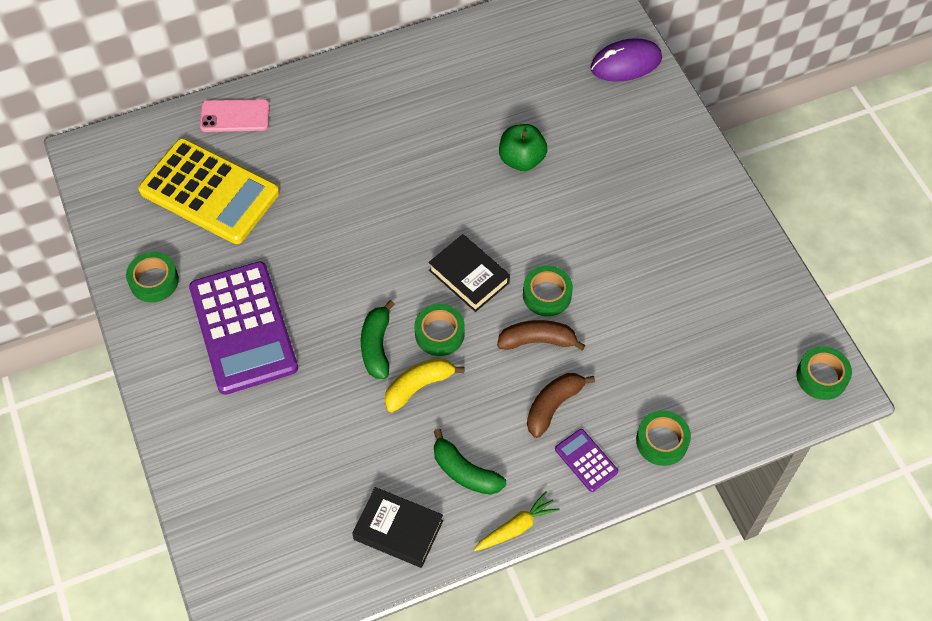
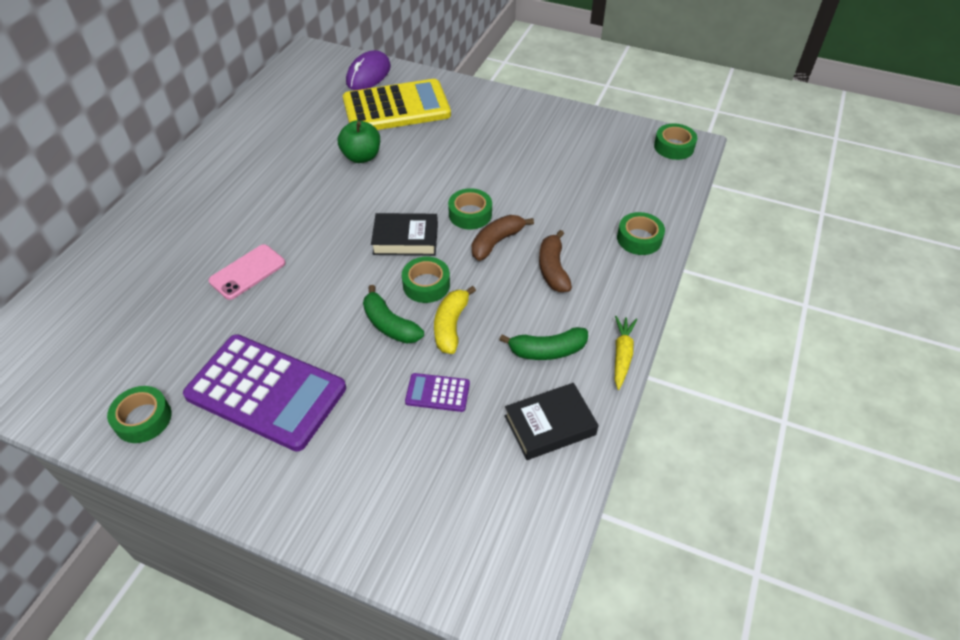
camera: 45 degrees left, 10 degrees down
yellow calculator [138,138,279,244] -> yellow calculator moved to [343,79,451,130]
pink phone [200,99,270,132] -> pink phone moved to [208,244,285,300]
purple calculator [555,429,618,492] -> purple calculator moved to [405,373,470,412]

